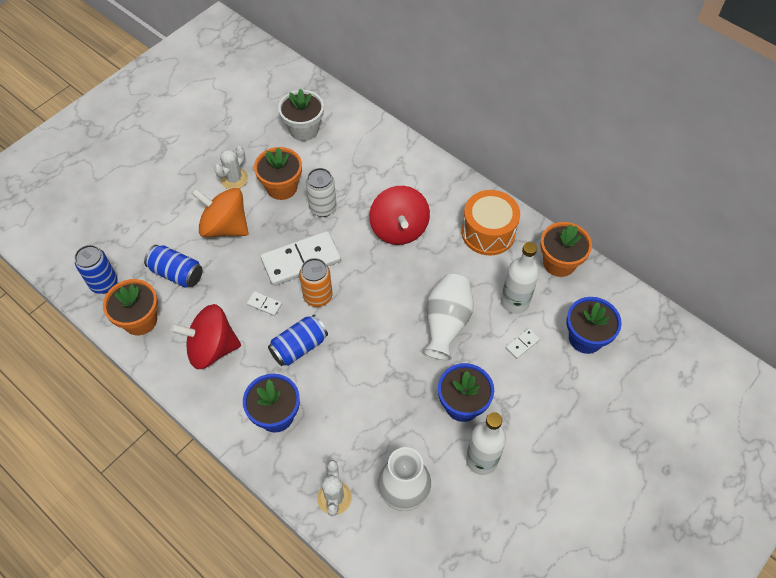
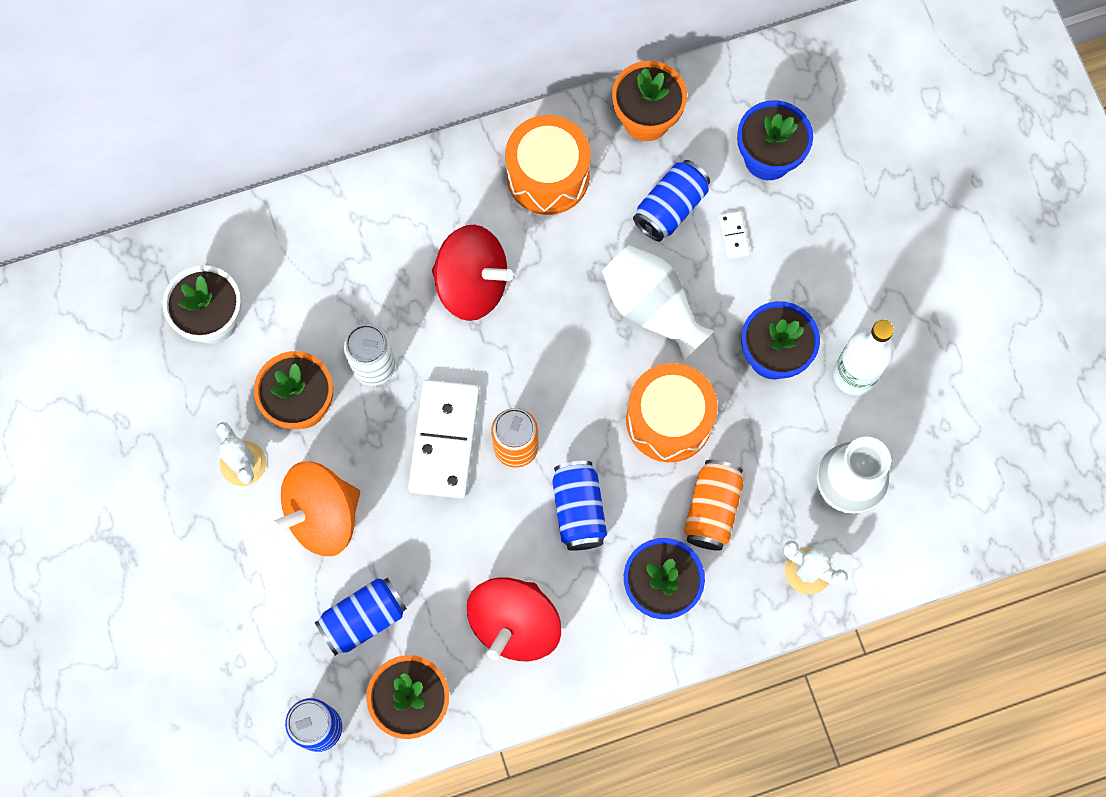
camera: 60 degrees left, 15 degrees up
white domino [247,291,282,316] -> none
white bottle [501,242,539,314] -> blue can [633,160,710,241]
none -> orange drum [626,363,718,462]
none -> orange can [684,460,744,551]

